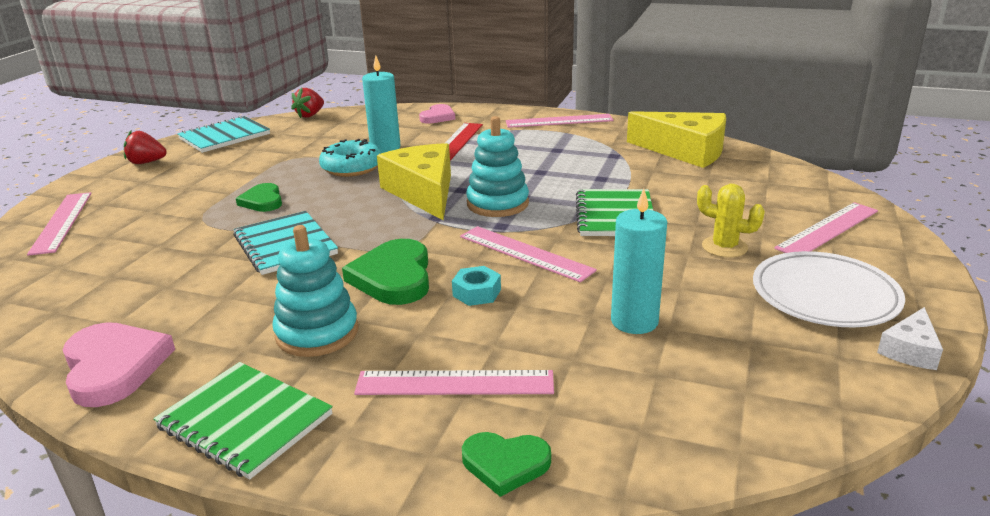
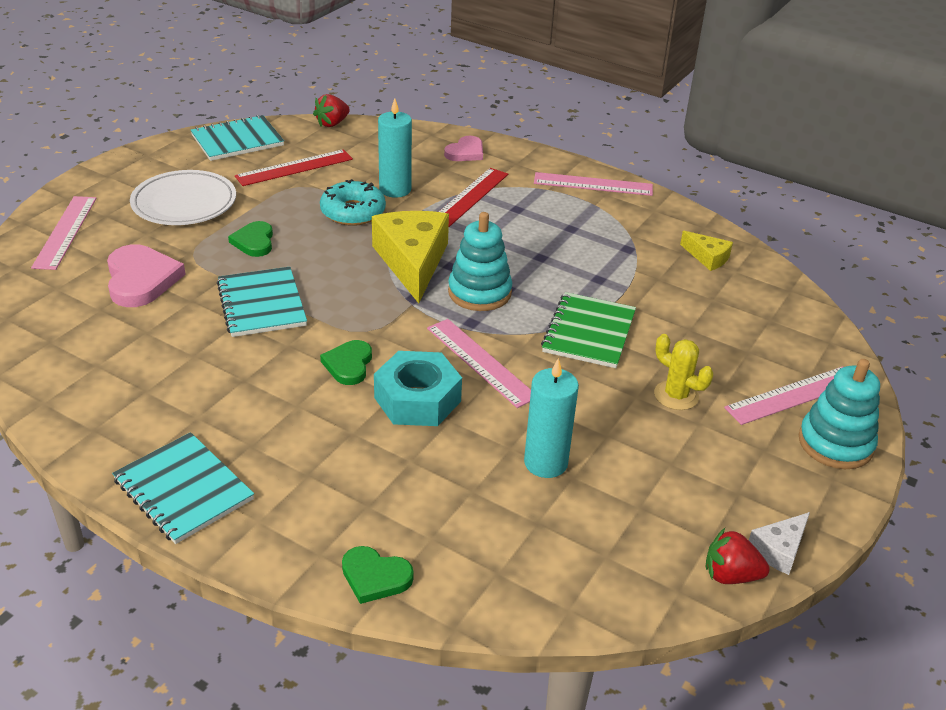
camera: 10 degrees right, 10 degrees up
pink heart [63,322,175,407] -> pink heart moved to [107,244,186,307]
red strawberry [124,131,167,164] -> red strawberry moved to [706,528,770,584]
green notebook [153,362,333,480] -> turquoise notebook [112,432,254,544]
turquoise stacking toy [272,225,358,357] -> turquoise stacking toy moved to [799,359,880,469]
green heart [342,239,429,305] -> green heart [320,340,372,385], size x0.61
pink ruler [354,370,554,395] -> none
turquoise nut [452,266,501,306] -> turquoise nut [374,351,462,426], size x1.87
yellow cheese [627,111,726,168] -> yellow cheese [680,231,733,271], size x0.48
white plate [753,251,905,327] -> white plate moved to [130,170,236,225]
none -> red ruler [235,149,353,186]

